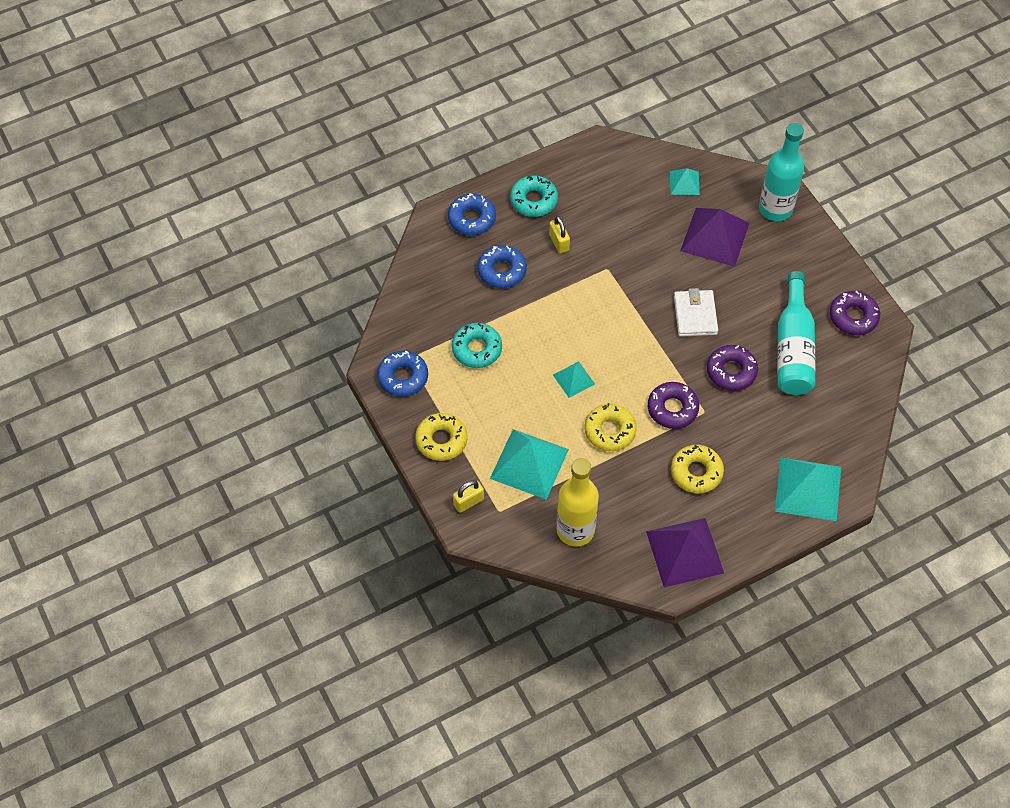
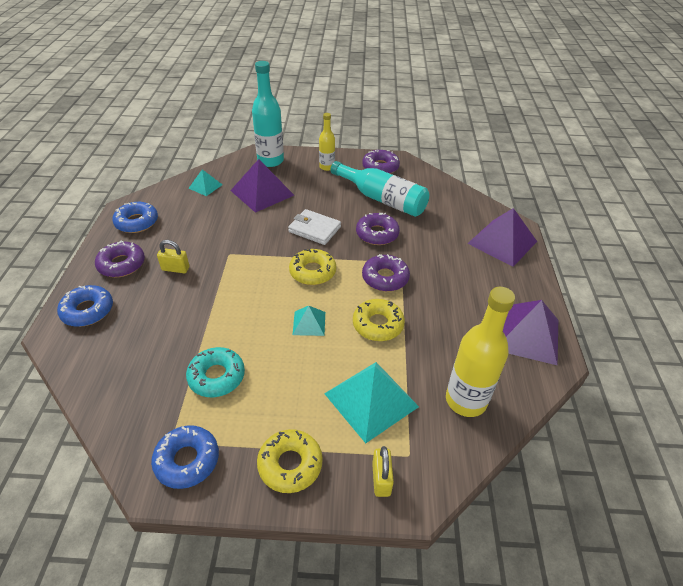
camera: 60 degrees left, 15 degrees down
blue donut [478,245,527,288] -> blue donut moved to [112,202,158,233]
turquoise donut [510,176,558,217] -> purple donut [95,241,145,277]
yellow donut [671,445,724,493] -> yellow donut moved to [289,249,336,285]
turquoise pyramid [775,458,841,521] -> purple pyramid [467,208,537,267]
none -> yellow bottle [319,113,335,171]

